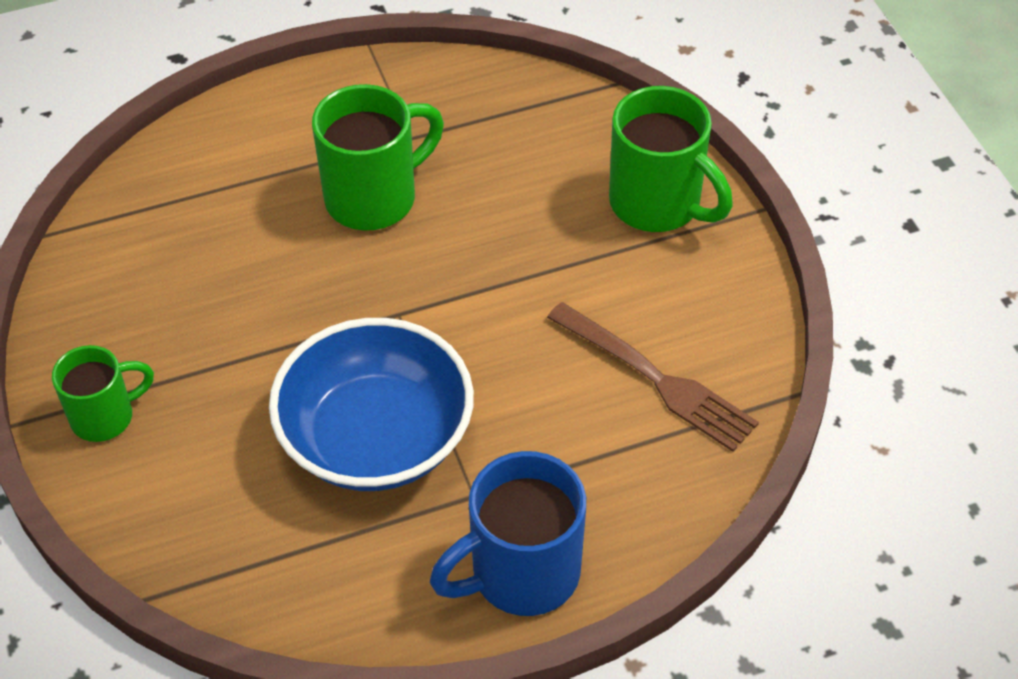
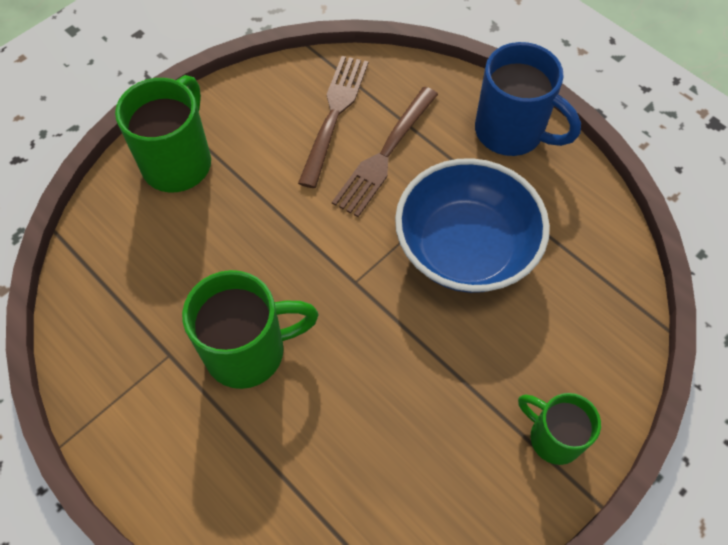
camera: 115 degrees left, 10 degrees up
green mug [312,84,444,230] -> green mug turned 135 degrees clockwise [182,270,318,389]
none -> brown fork [332,87,438,217]

